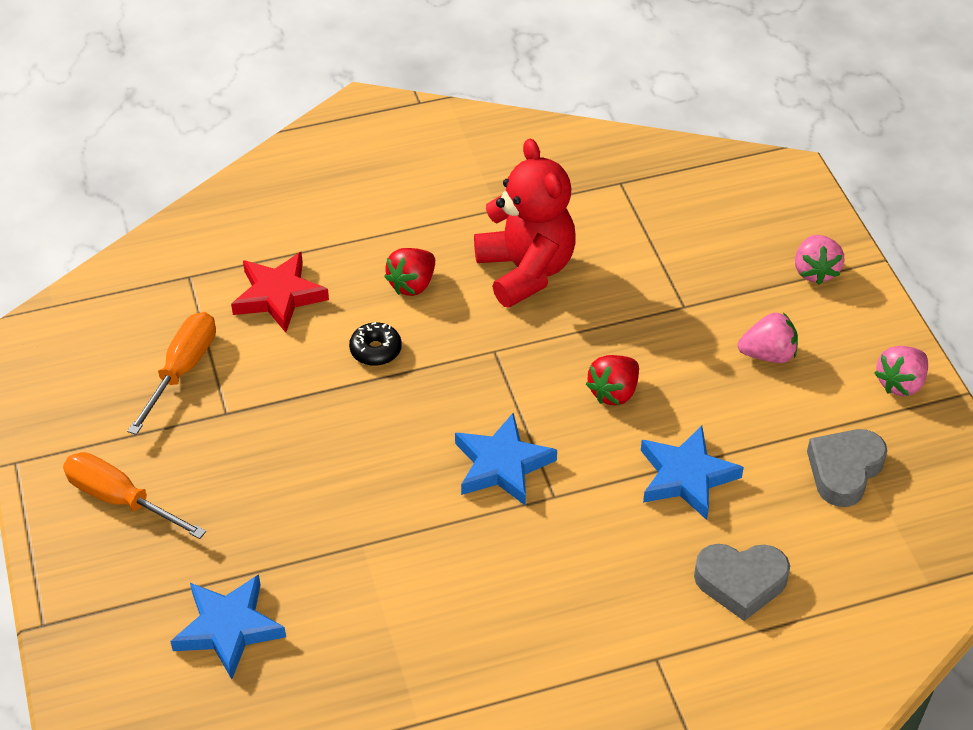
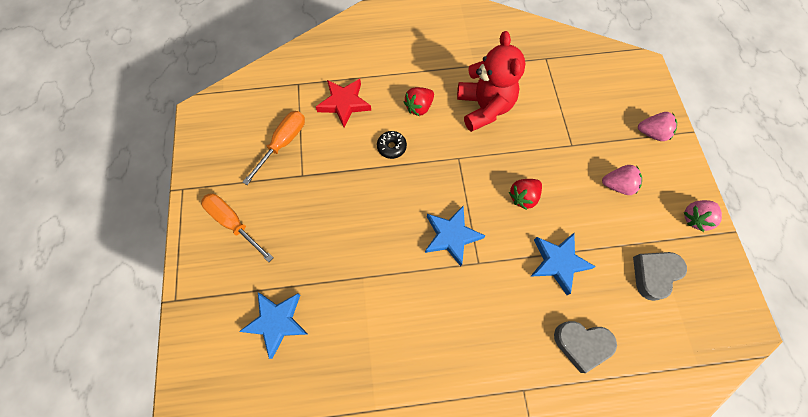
camera: 10 degrees right, 20 degrees up
pink strawberry [795,235,844,285] -> pink strawberry turned 90 degrees counterclockwise [638,112,677,141]

